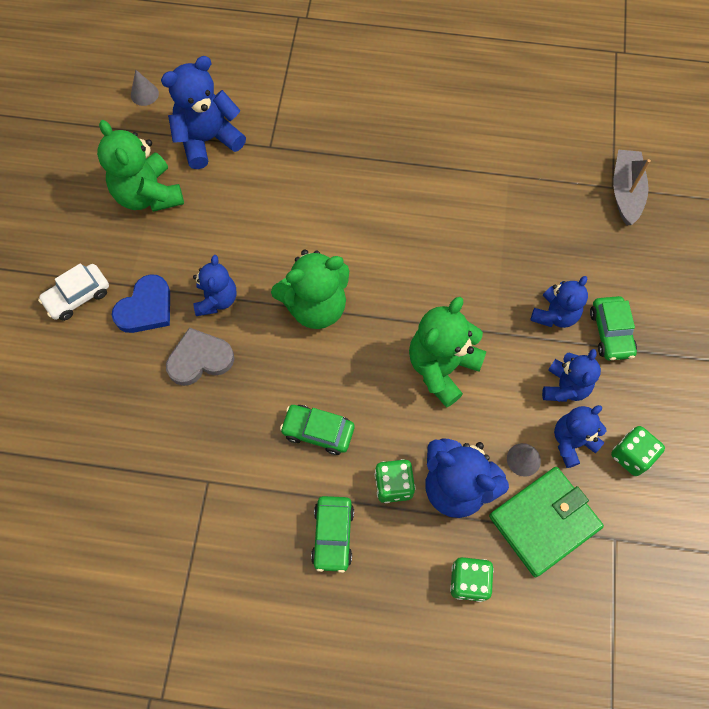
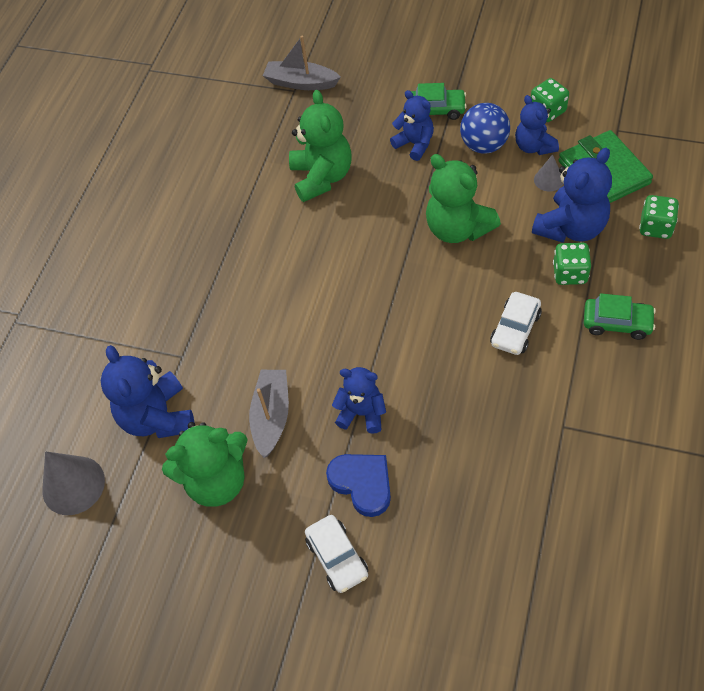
camera: 75 degrees left, 10 degrees down
grey cone [131,69,159,106] -> grey cone [42,451,105,515], size x1.84
grey heart [166,327,234,386] -> none
green teddy bear [271,249,349,329] -> green teddy bear moved to [289,90,352,202]
green car [280,405,354,455] -> white car [490,292,542,355]
blue teddy bear [542,349,601,402] -> blue ball [460,103,510,154]
none -> grey boat [249,370,289,458]

